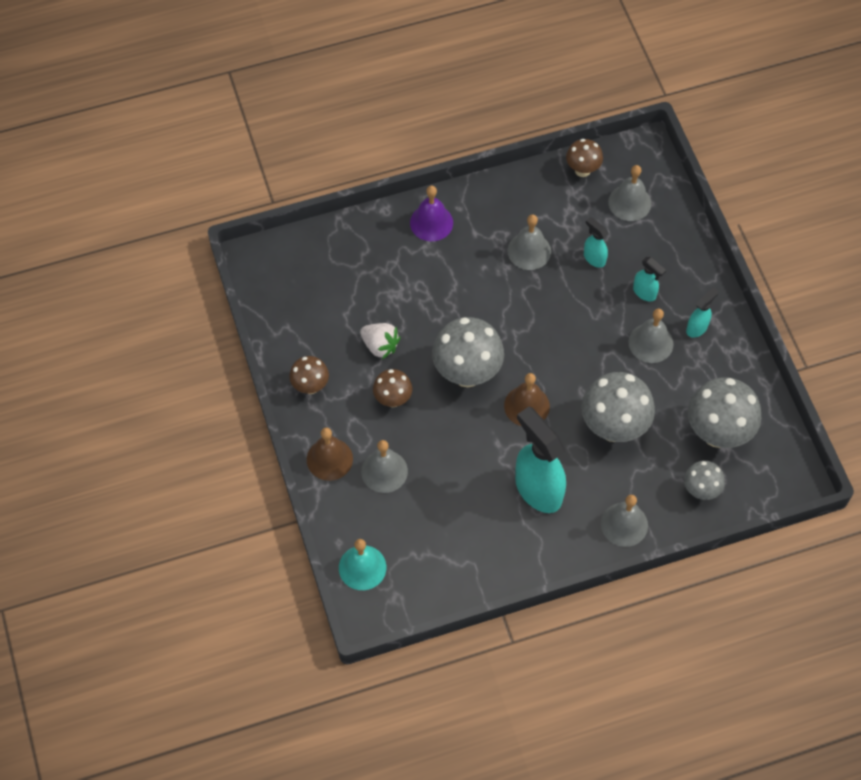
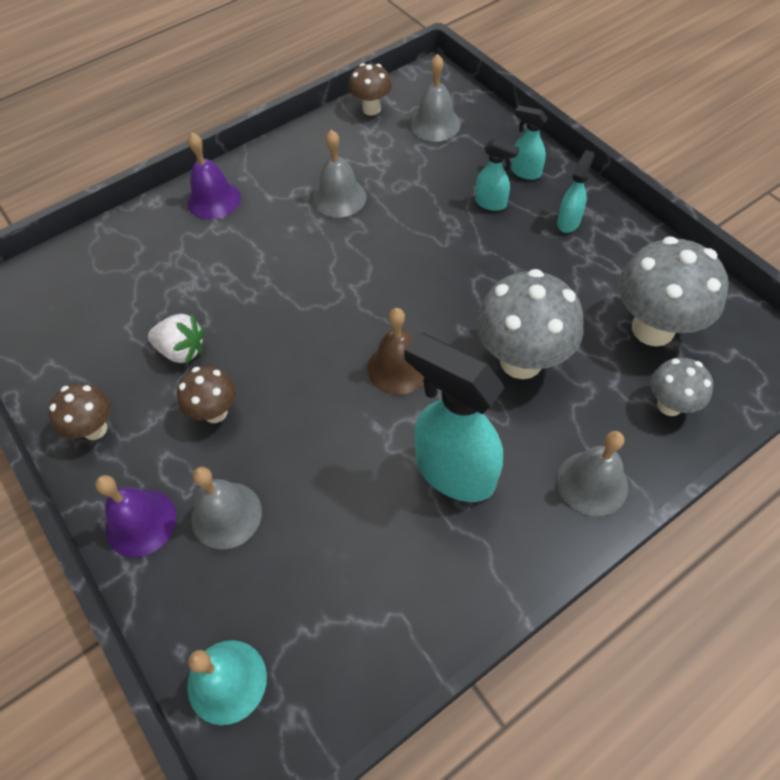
camera: 15 degrees left, 5 degrees down
brown bell [307,428,353,481] -> purple bell [95,475,176,557]
grey mushroom [432,317,504,387] -> none
turquoise spray bottle [584,217,608,268] -> turquoise spray bottle moved to [511,105,548,180]
grey bell [628,309,673,363] -> none

